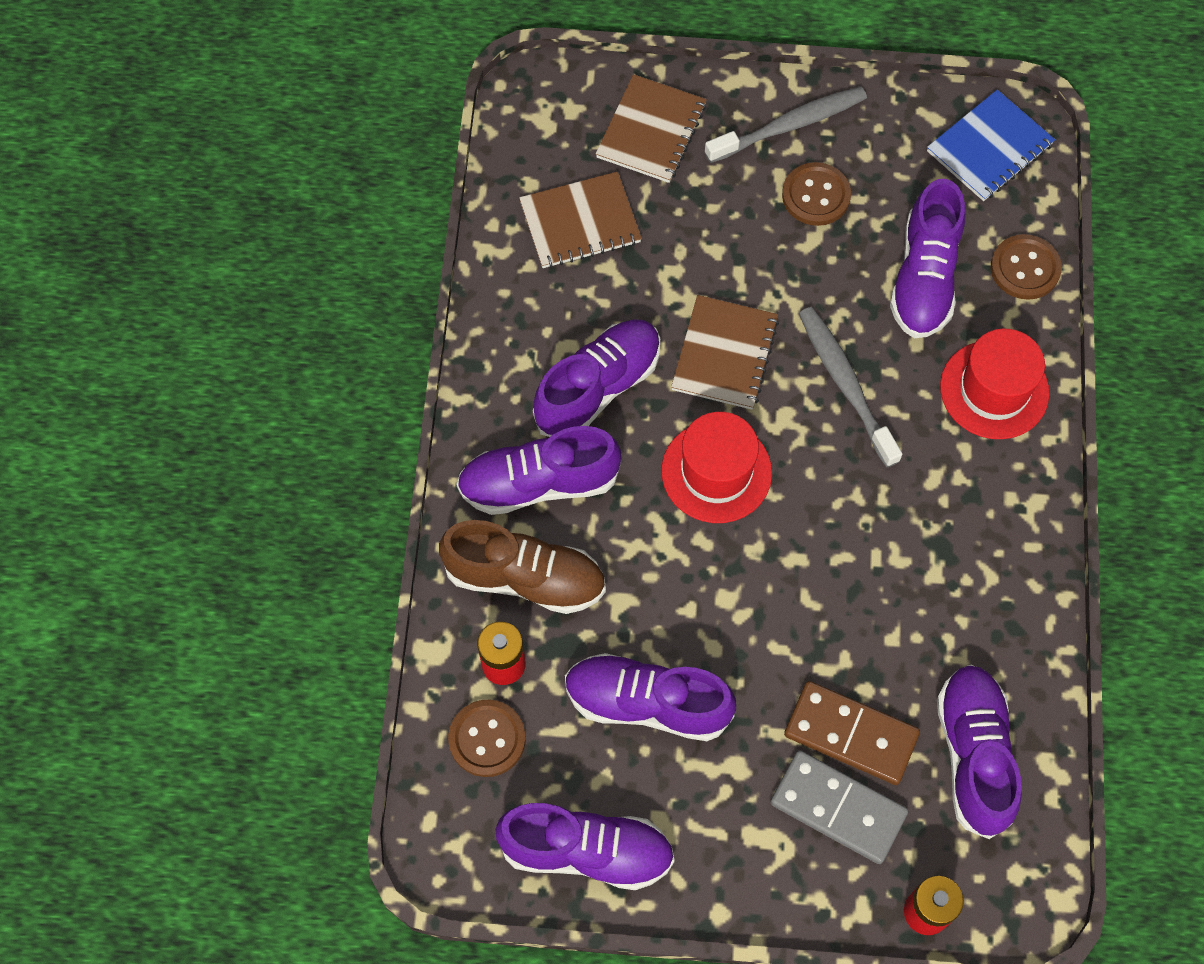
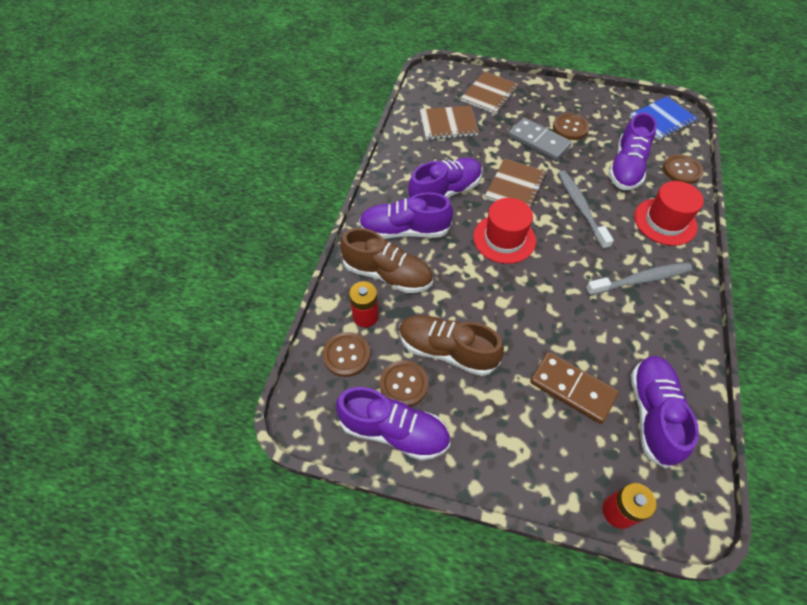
camera: 10 degrees right, 10 degrees down
purple shoe [565,653,736,741] -> brown shoe [399,315,504,376]
grey toothbrush [705,86,867,163] -> grey toothbrush moved to [585,263,692,296]
grey domino [770,750,908,864] -> grey domino moved to [508,118,572,161]
none -> brown button [380,360,428,407]

